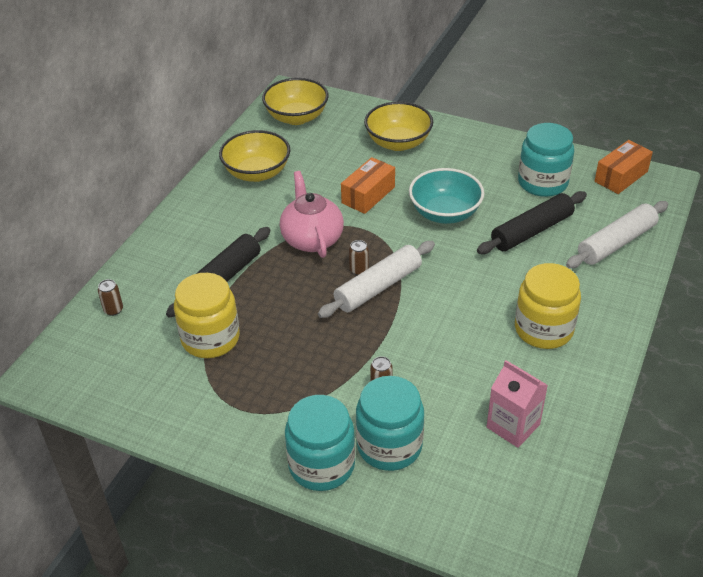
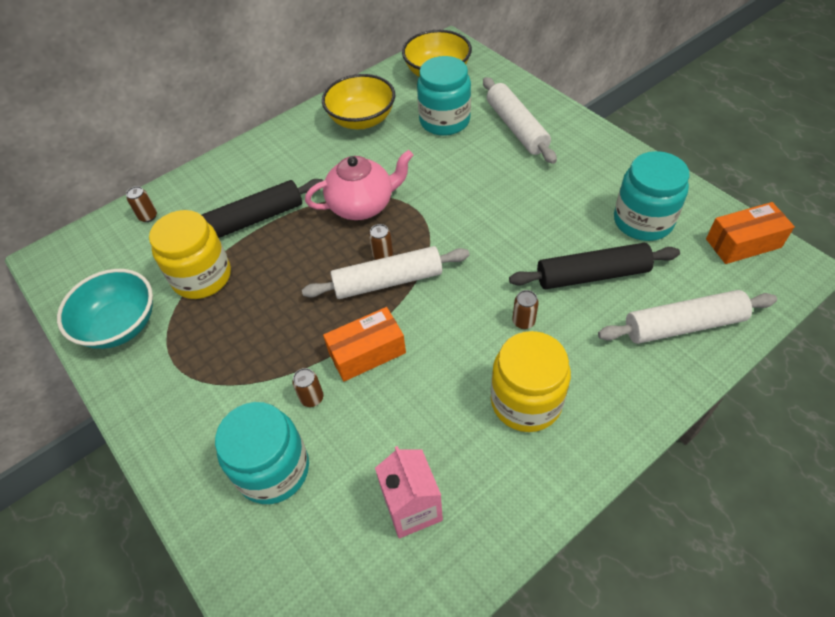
camera: 30 degrees right, 10 degrees up
pink teapot [280,171,344,258] -> pink teapot turned 60 degrees clockwise [305,150,413,220]
turquoise jar [285,395,355,491] -> turquoise jar moved to [417,56,471,136]
orange box [341,157,395,214] -> orange box moved to [323,307,406,382]
yellow bowl [364,102,433,151] -> white rolling pin [483,77,557,164]
turquoise bowl [409,168,484,224] -> turquoise bowl moved to [57,269,153,349]
none -> brown can [512,290,539,329]

